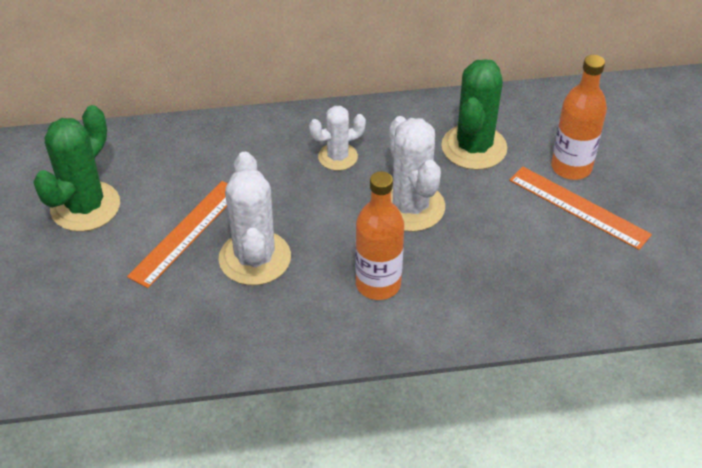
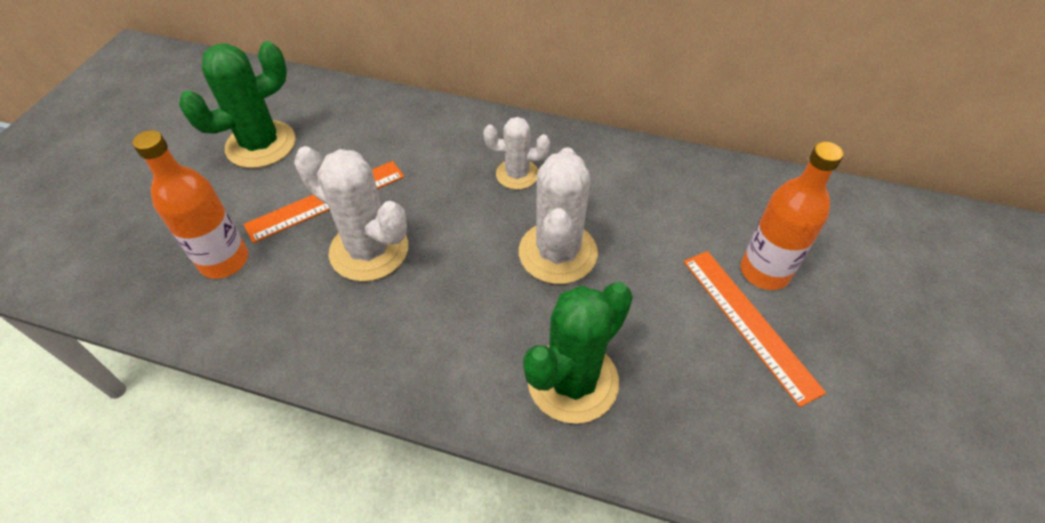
camera: 25 degrees right, 5 degrees up
white cactus [219,152,291,285] -> white cactus turned 75 degrees counterclockwise [294,146,408,281]
orange bottle [355,171,404,300] -> orange bottle moved to [133,130,248,279]
green cactus [441,59,507,170] -> green cactus moved to [523,282,633,424]

